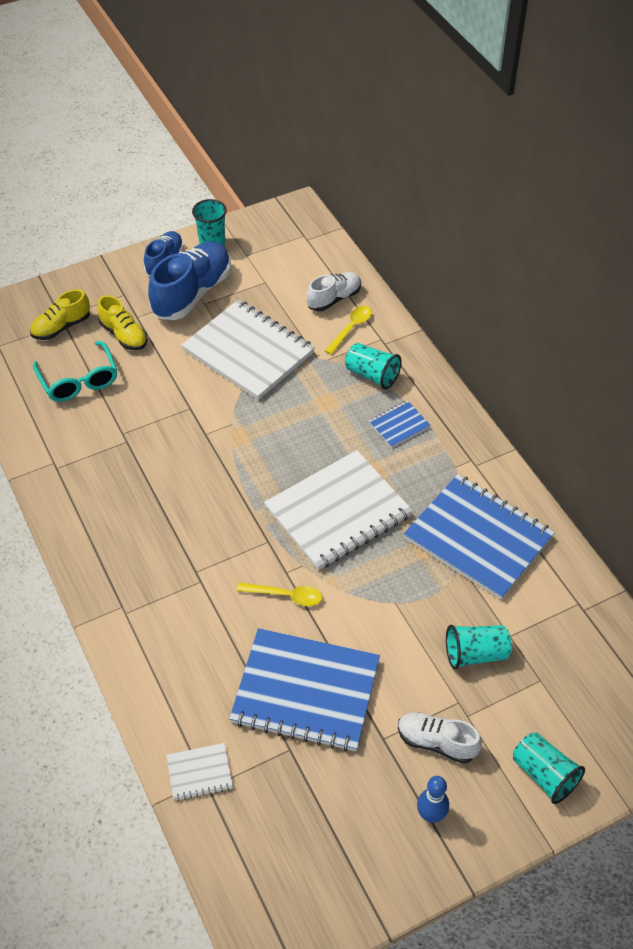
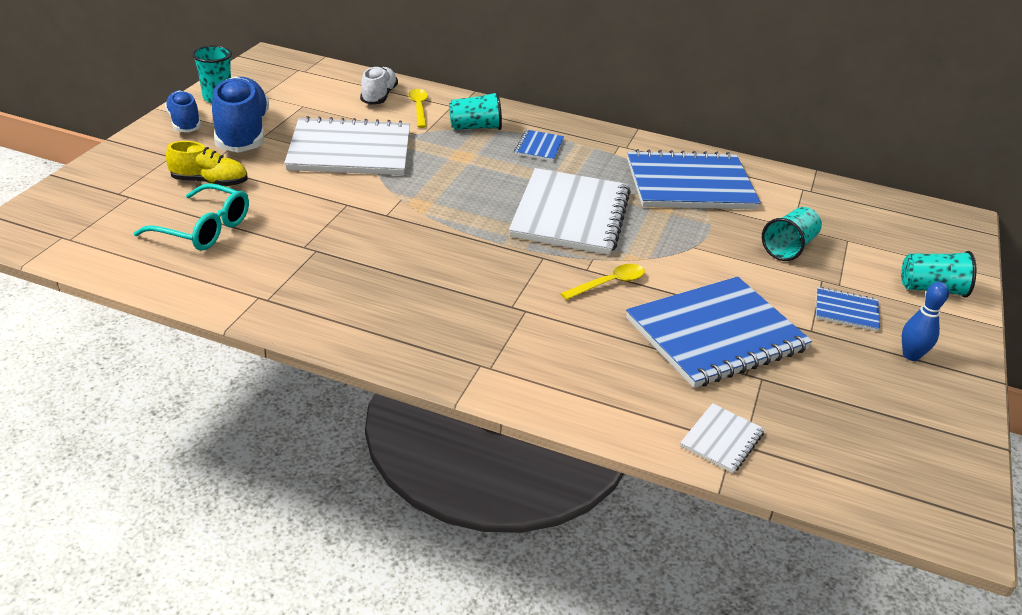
camera: 45 degrees left, 15 degrees down
yellow shoe [30,289,90,340] -> none
white shoe [398,712,482,764] -> blue notebook [816,287,880,331]

